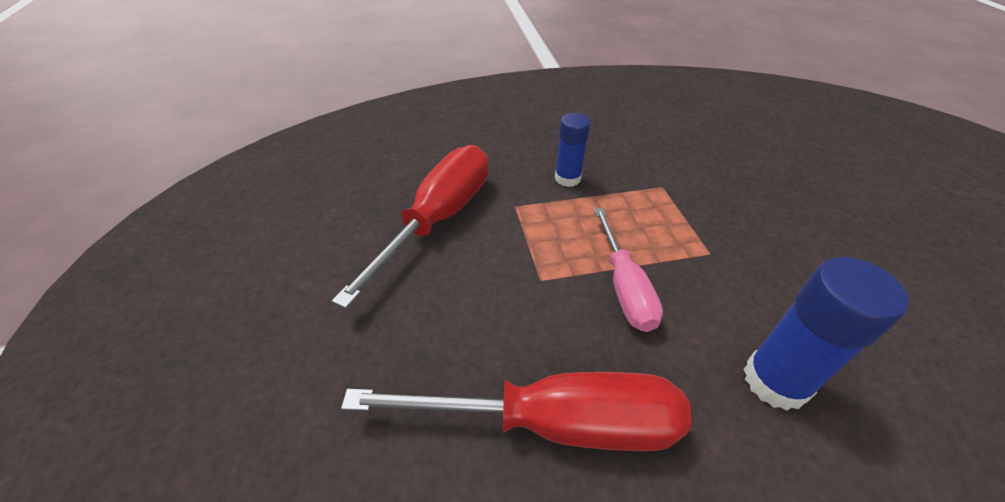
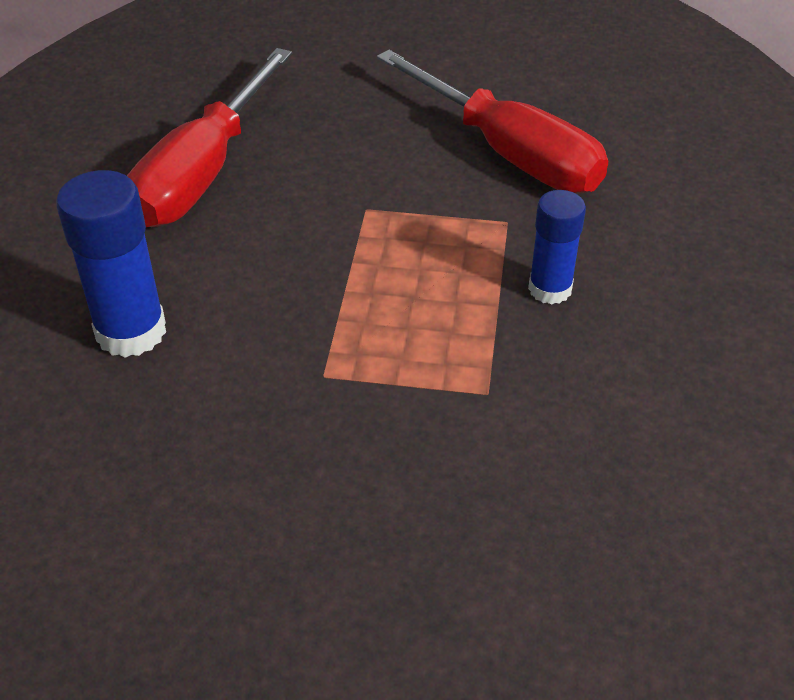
camera: 110 degrees right, 0 degrees up
pink screwdriver [594,208,663,332] -> none

